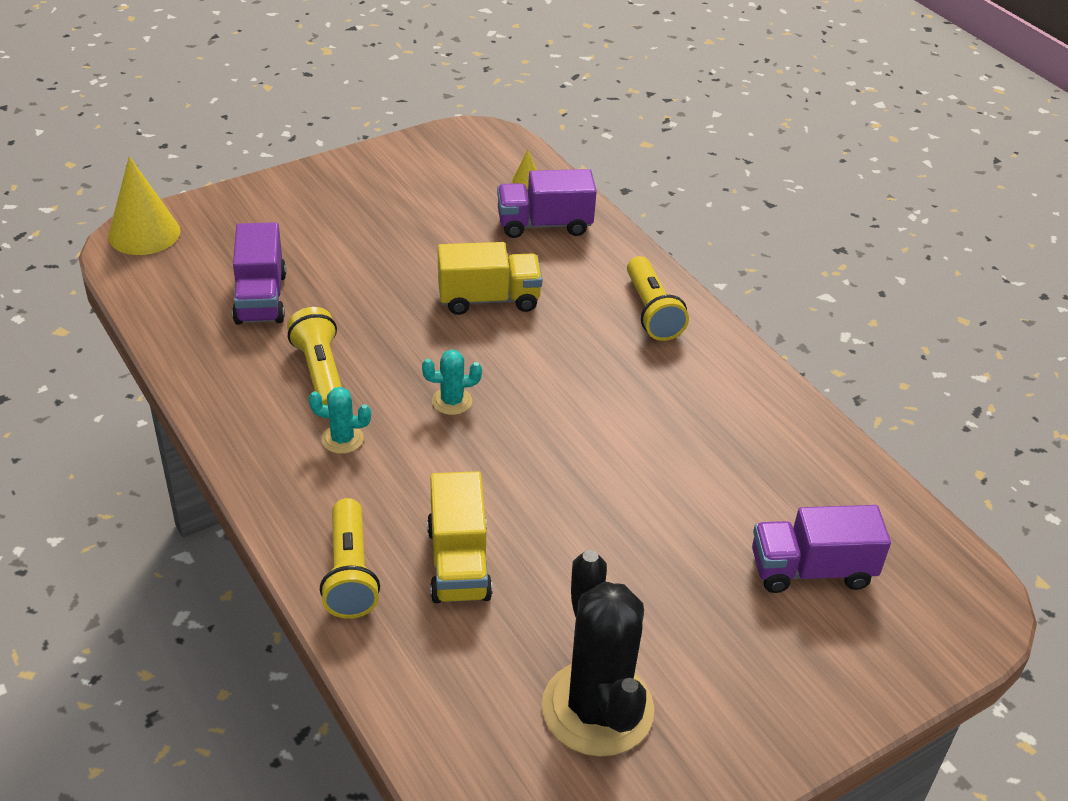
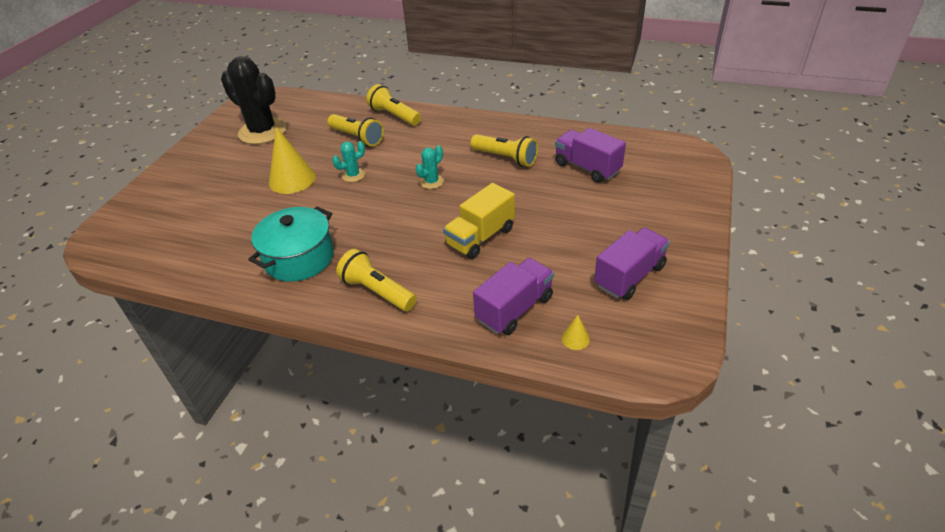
camera: 145 degrees right, 0 degrees up
yellow cone [108,156,180,255] -> yellow cone moved to [269,127,316,194]
turquoise cactus [309,387,371,454] -> turquoise cactus moved to [332,141,365,182]
yellow truck [427,471,492,603] -> yellow flashlight [327,114,384,146]
purple truck [752,505,891,593] -> purple truck moved to [594,228,670,300]
none -> turquoise pot [248,207,334,282]

